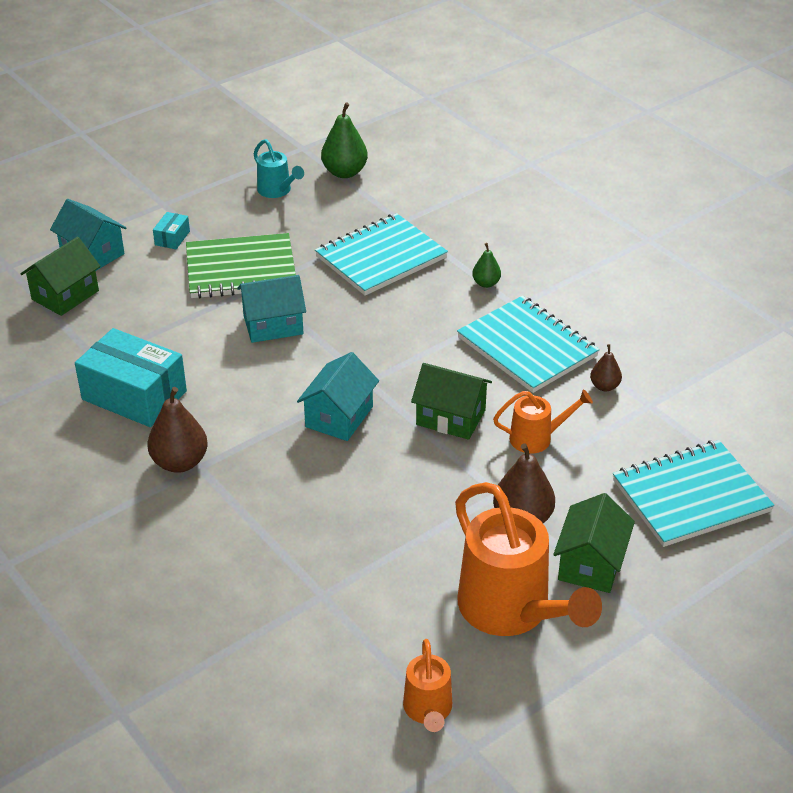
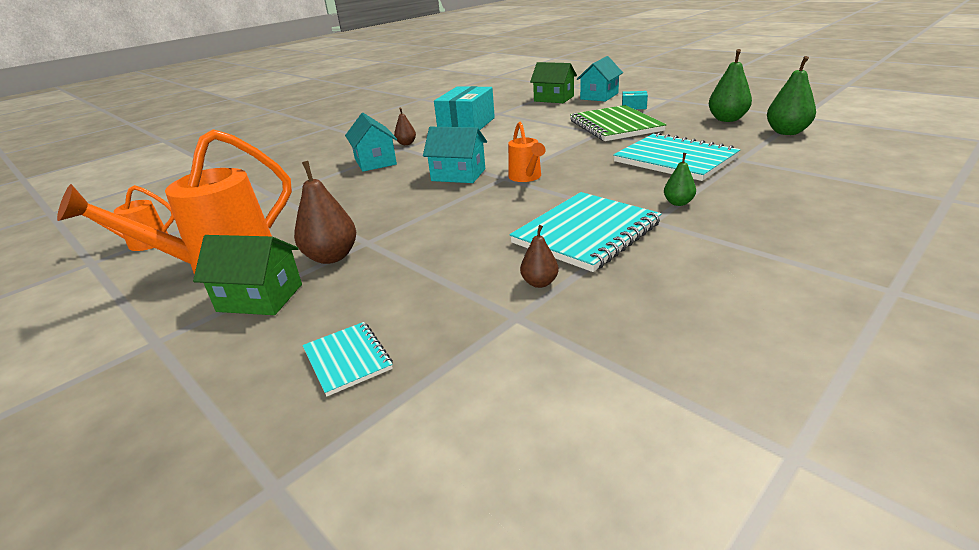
camera: 85 degrees right, 10 degrees down
brown pear [148,387,208,473] -> brown pear [394,108,416,145], size x0.56
turquoise house [237,275,306,343] -> turquoise house moved to [345,113,397,172]
turquoise watering can [254,139,304,198] -> green pear [709,49,752,122]
green house [411,363,492,440] -> none
orange watering can [493,390,593,453] -> orange watering can moved to [508,122,545,182]
turquoise notebook [613,440,774,547] -> turquoise notebook [302,322,393,396], size x0.51

